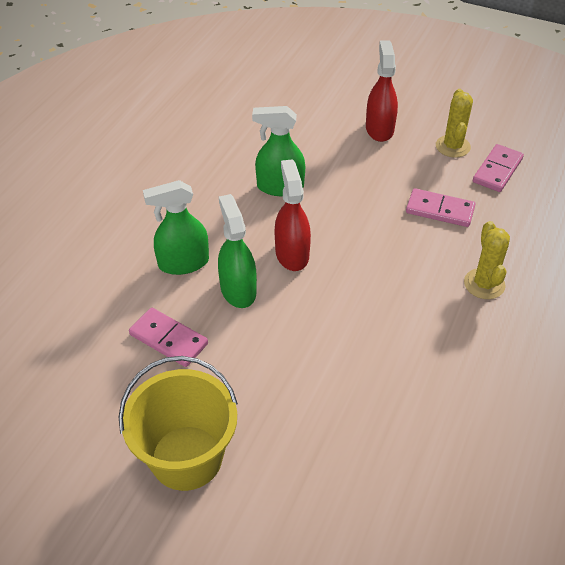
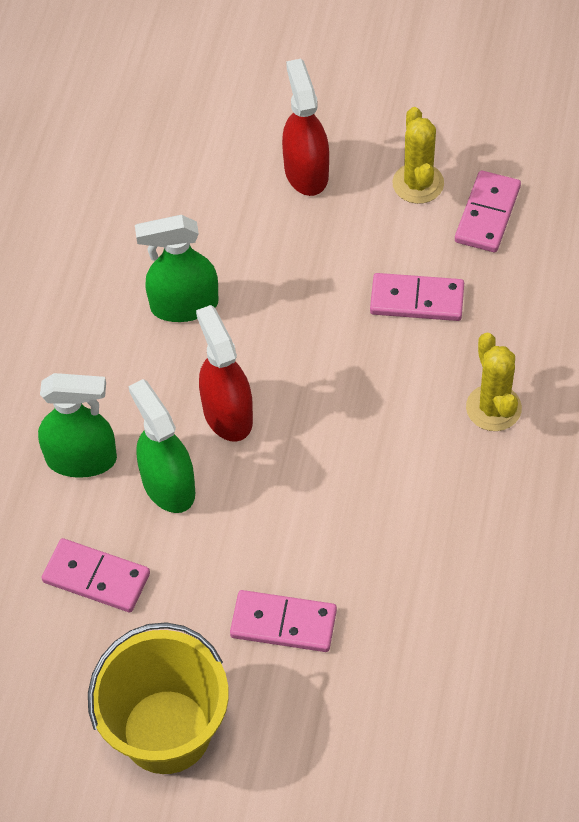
camera: 10 degrees left, 10 degrees up
green spray bottle [143,180,209,275] -> green spray bottle turned 150 degrees counterclockwise [38,373,117,478]
none -> pink domino [230,590,337,652]

